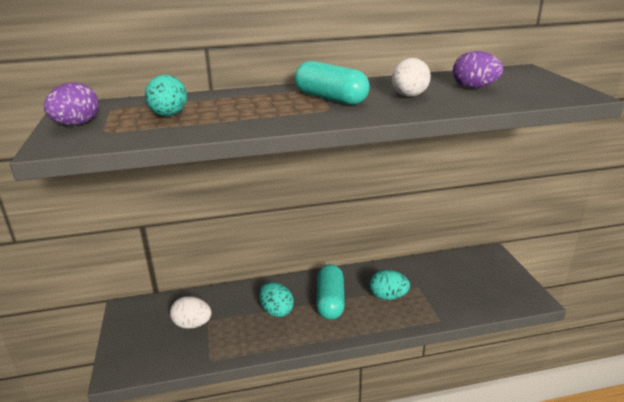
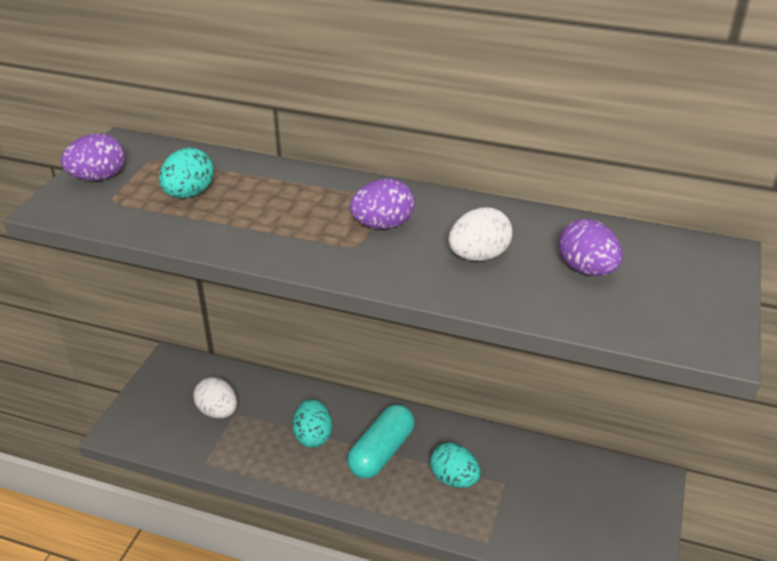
camera: 30 degrees right, 10 degrees up
turquoise capsule [295,61,370,105] -> purple egg [349,178,415,229]

